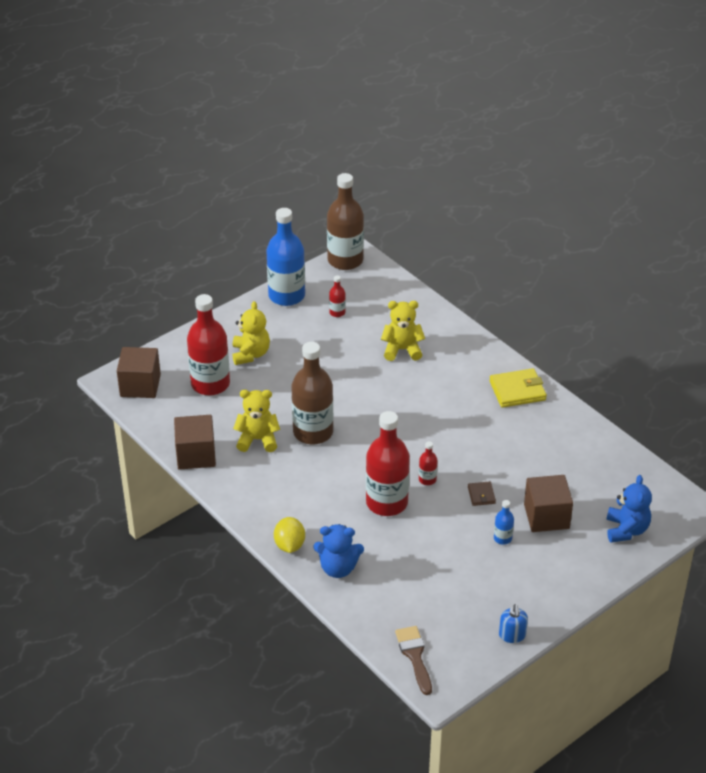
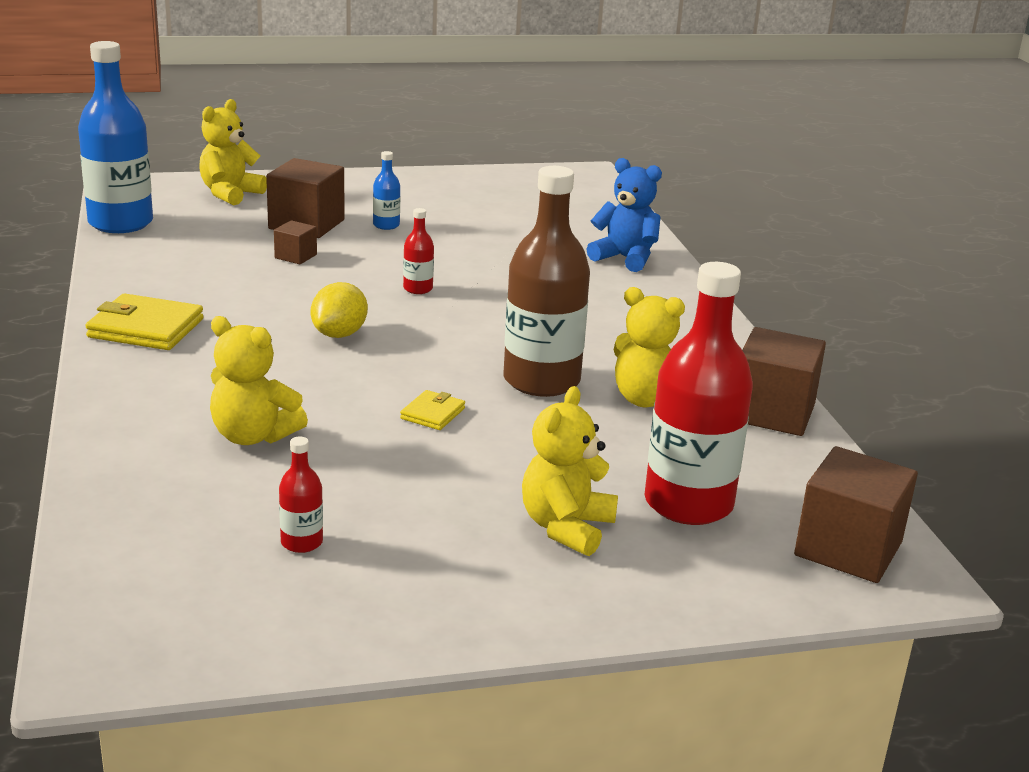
camera: 155 degrees left, 15 degrees down
blue bottle [266,208,305,306] -> blue bottle moved to [78,41,153,233]
yellow lemon [274,517,305,553] -> yellow lemon moved to [311,282,368,338]
brown bottle [327,173,364,270] -> none
red bottle [366,411,410,516] -> none
brown brush [395,626,432,695] -> none
brown wallet [468,481,496,506] -> none
blue soap dispenser [499,604,528,643] -> none
blue teddy bear [607,475,652,542] -> yellow teddy bear [199,99,267,205]
none -> brown cube [274,220,317,264]
none -> yellow wallet [400,390,465,430]

